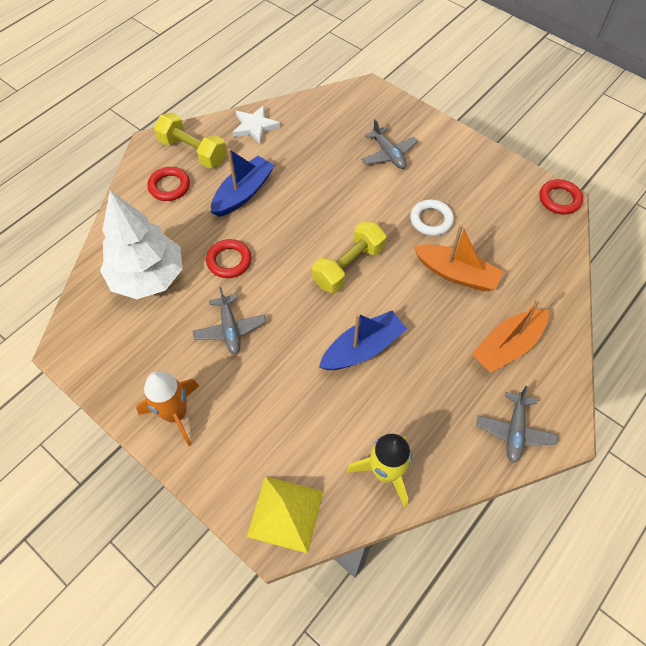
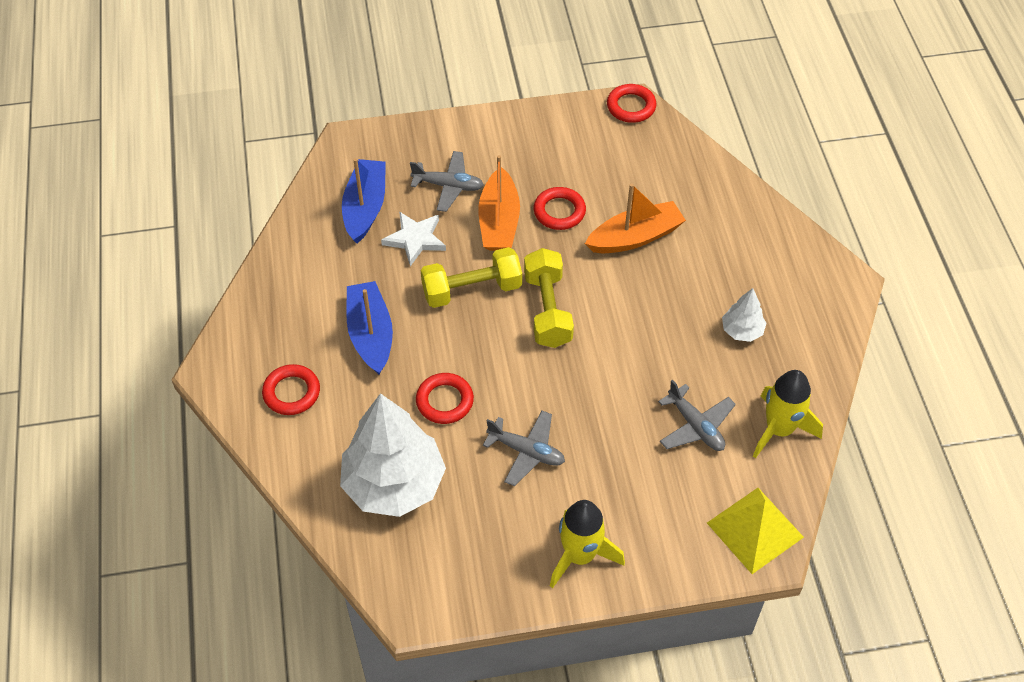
camera: 50 degrees left, 5 degrees down
orange rocket [136,371,199,446] -> yellow rocket [550,500,625,588]
yellow dumbbell [154,113,227,168] -> yellow dumbbell moved to [421,247,522,308]
white star [232,105,280,144] -> white star moved to [381,211,446,266]
blue boat [319,311,407,370] -> blue boat moved to [342,158,386,243]
white ring [410,199,454,236] -> red ring [534,187,586,230]
orange boat [472,299,549,373] -> orange boat moved to [478,155,520,251]
grey plane [476,386,558,463] -> grey plane moved to [658,380,736,451]
none -> white tree [722,288,766,342]

